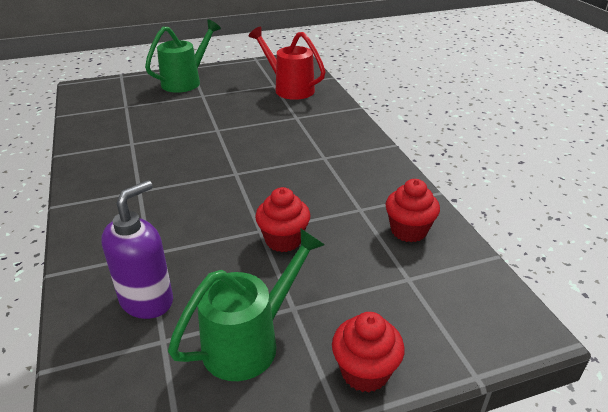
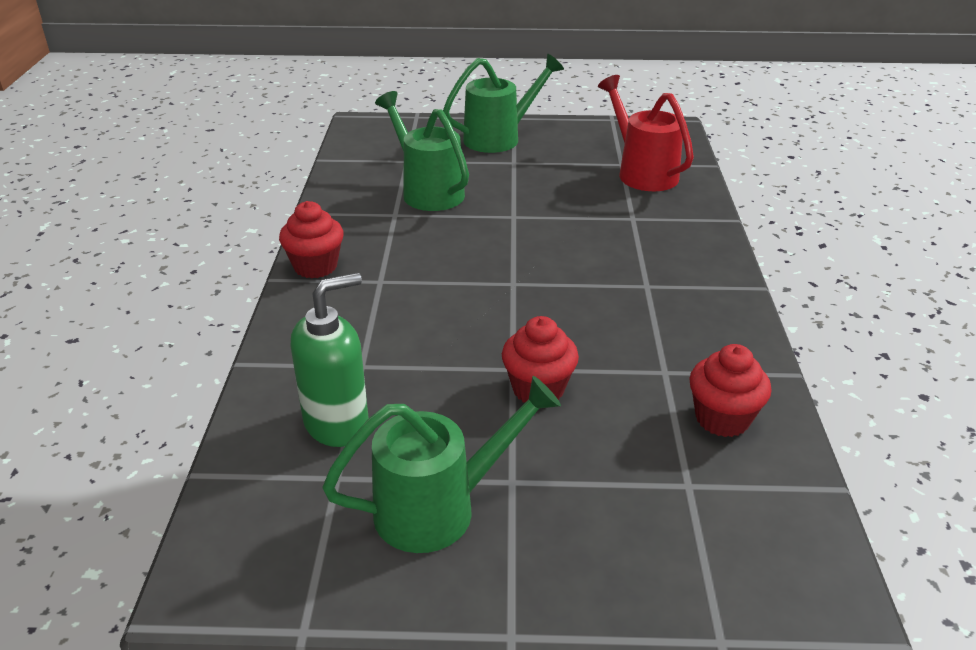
camera: 20 degrees right, 0 degrees up
purple soap dispenser [101,180,173,319] -> green soap dispenser [291,273,369,447]
red cupcake [332,312,405,392] -> red cupcake moved to [279,201,344,278]
none -> green watering can [375,91,469,211]

